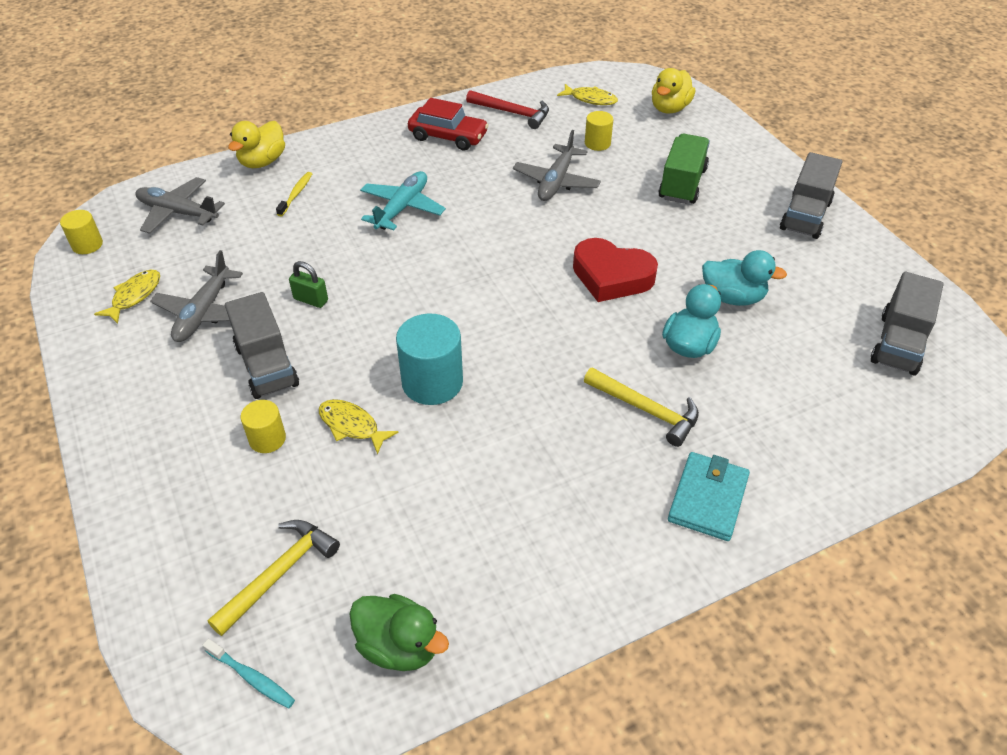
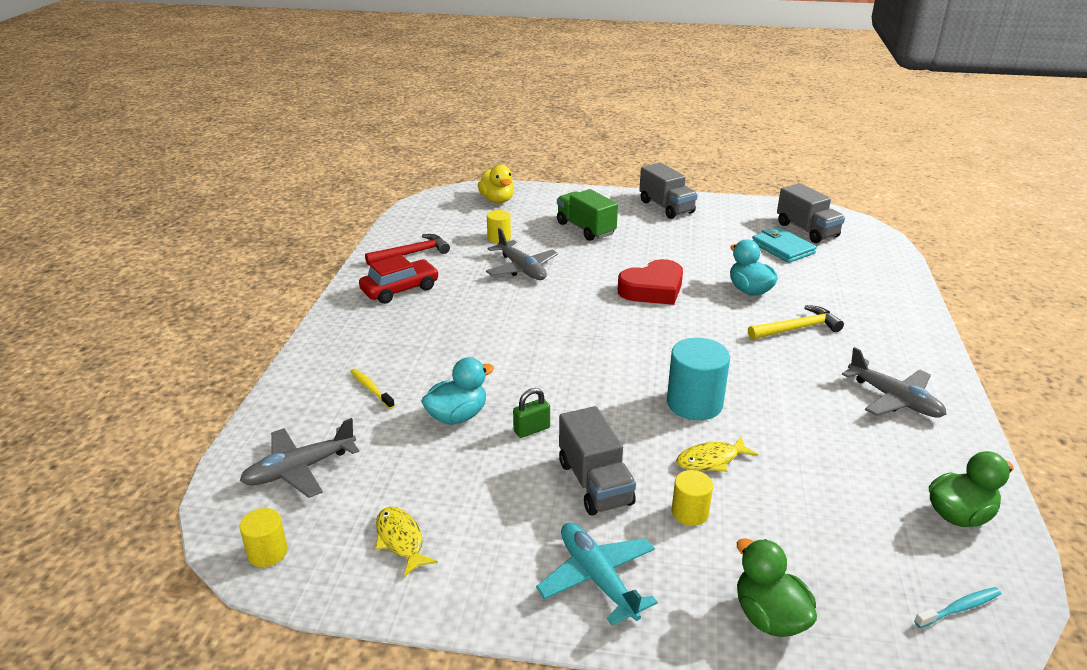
camera: 55 degrees left, 15 degrees down
grey plane [150,250,243,342] -> grey plane moved to [842,347,947,418]
yellow hammer [207,520,340,636] -> none
grey truck [225,292,299,399] -> grey truck turned 60 degrees clockwise [559,406,636,516]
yellow duck [228,121,285,168] -> none
turquoise plane [360,171,446,230] -> turquoise plane moved to [536,523,658,625]
yellow fish [557,84,618,105] -> none
turquoise wallet [668,452,750,541] -> turquoise wallet moved to [752,227,817,263]
turquoise duck [702,250,787,306] -> turquoise duck moved to [421,357,494,425]
none -> green duck [737,538,817,637]

